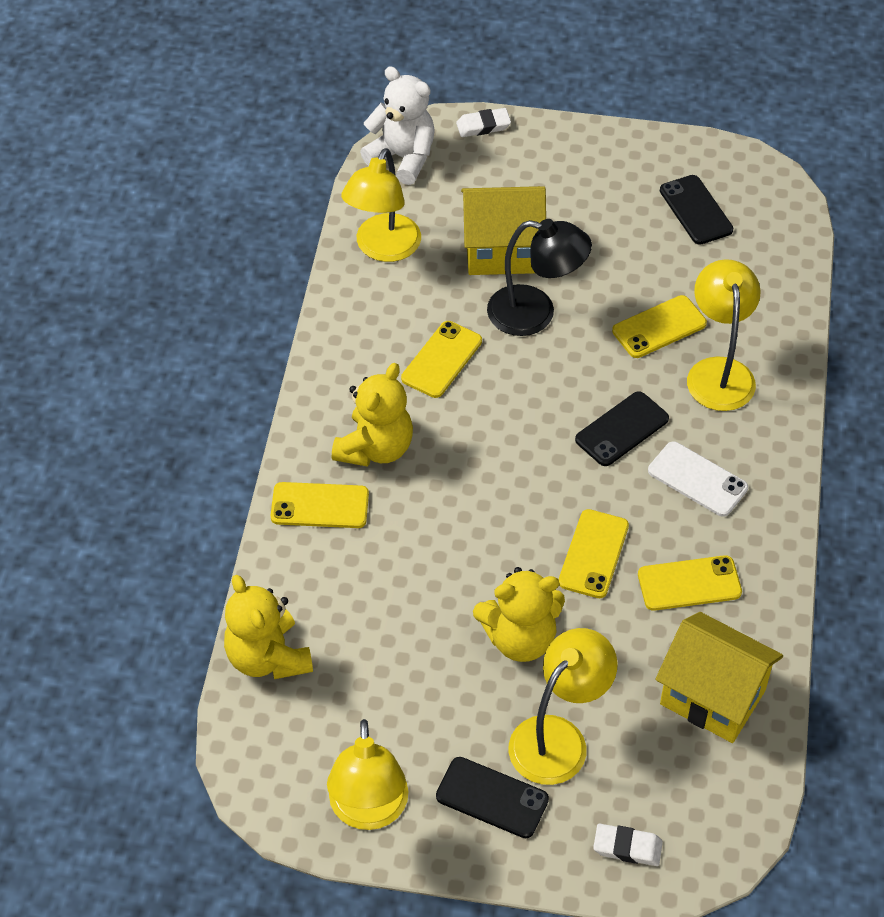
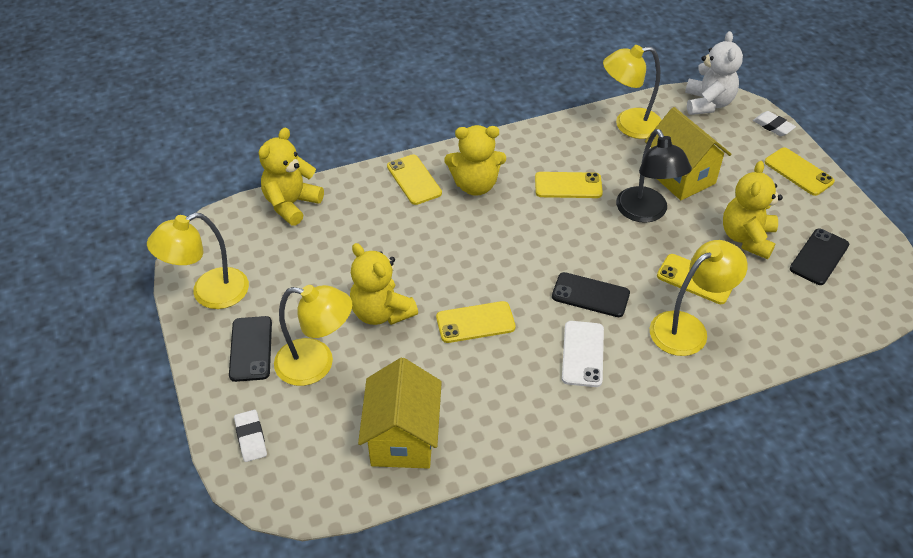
camera: 60 degrees right, 5 degrees down
yellow phone [638,555,742,611] -> yellow phone moved to [765,148,835,196]
none -> yellow teddy bear [723,161,783,259]

